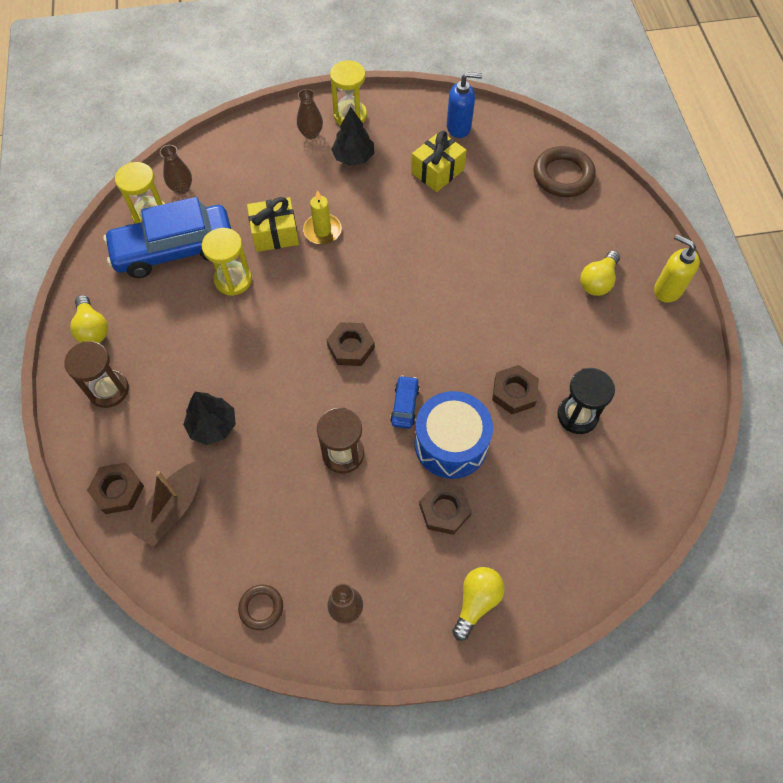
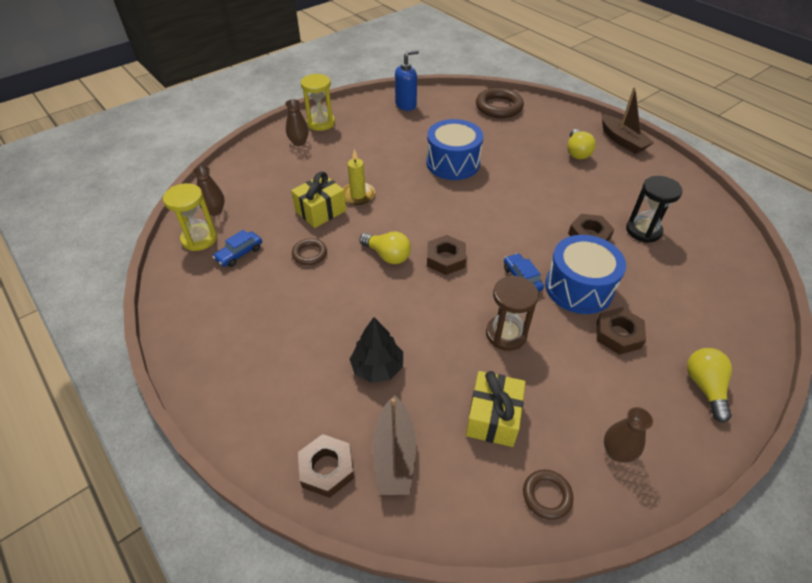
camera: 30 degrees left, 15 degrees down
brown hourglass [64,341,129,408] -> none
yellow light bulb [70,295,108,343] -> yellow light bulb moved to [359,231,411,264]
blue car [103,197,231,278] -> blue car [213,230,262,267], size x0.41
yellow hourglass [202,228,252,296] -> brown ring [292,238,327,265]
black tree [331,107,374,166] -> none
yellow gift [411,131,467,192] -> yellow gift moved to [466,371,525,447]
yellow soap dispenser [654,234,700,303] -> brown boat [602,87,654,154]
none -> blue drum [426,119,484,180]

